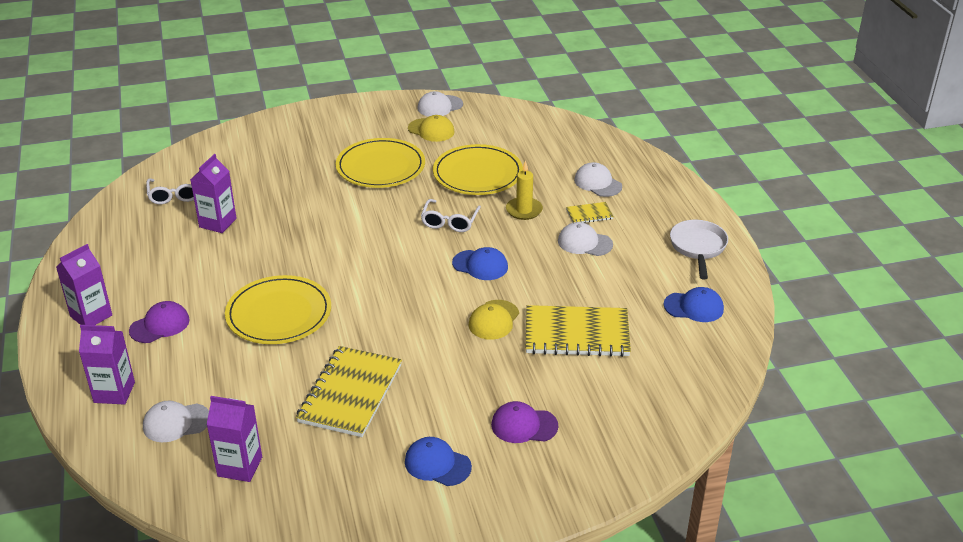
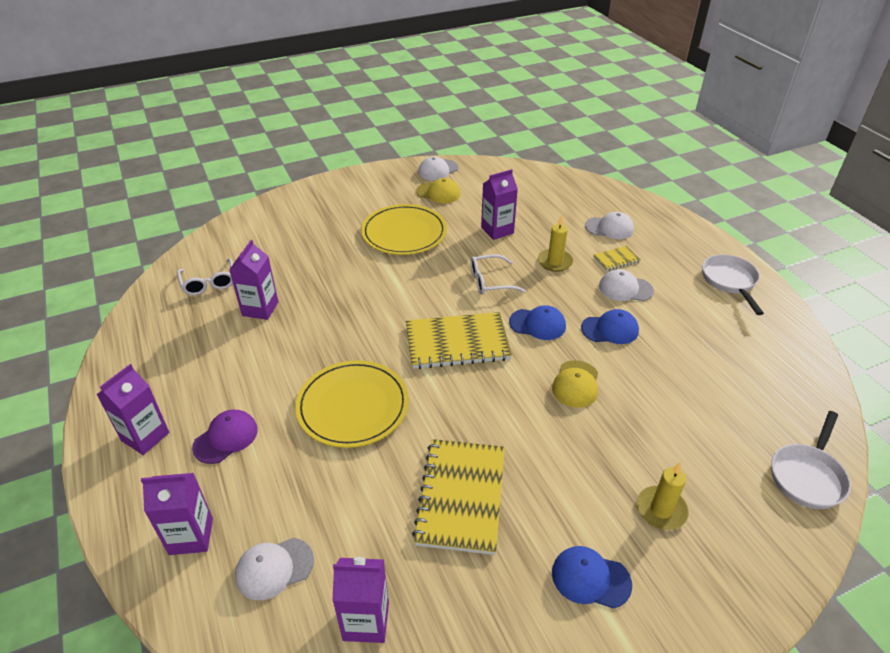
camera: 10 degrees left, 5 degrees up
white glasses [421,199,481,232] -> white glasses turned 75 degrees clockwise [470,254,526,295]
yellow plate [433,144,523,195] -> purple carton [481,169,518,240]
purple cap [491,401,558,443] -> yellow candle [637,463,689,530]
yellow notebook [526,305,631,357] -> yellow notebook moved to [406,312,512,369]
white cap [574,162,622,197] -> white cap turned 150 degrees clockwise [585,212,634,239]
blue cap [663,287,724,322] -> blue cap moved to [581,309,639,344]
none -> white pan [771,411,851,509]

